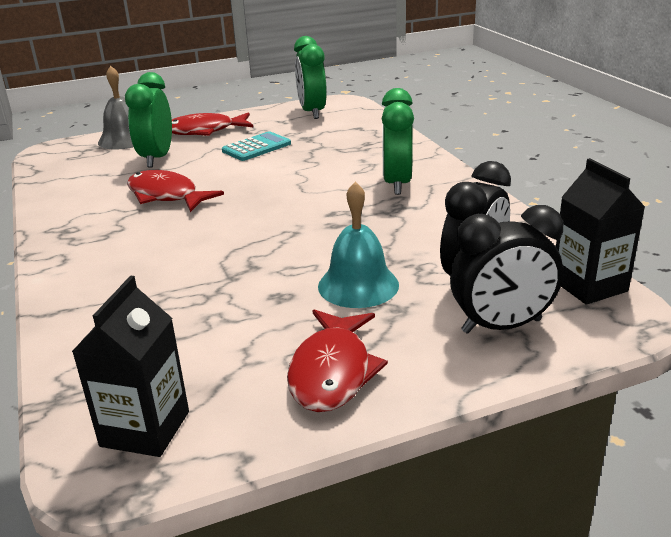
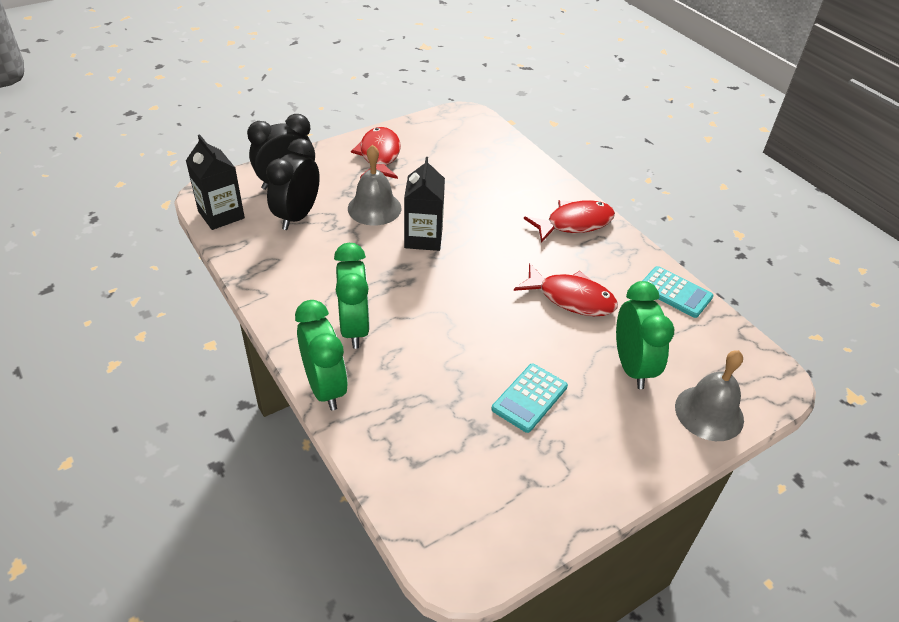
camera: 165 degrees right, 15 degrees up
black carton [72,276,189,457] -> black carton moved to [404,157,445,251]
red fish [172,112,253,136] -> red fish moved to [524,200,615,243]
green clock [294,36,327,119] -> green clock moved to [295,300,348,411]
turquoise bell [318,182,399,308] -> grey bell [348,144,401,226]
none -> turquoise calculator [642,266,714,318]

